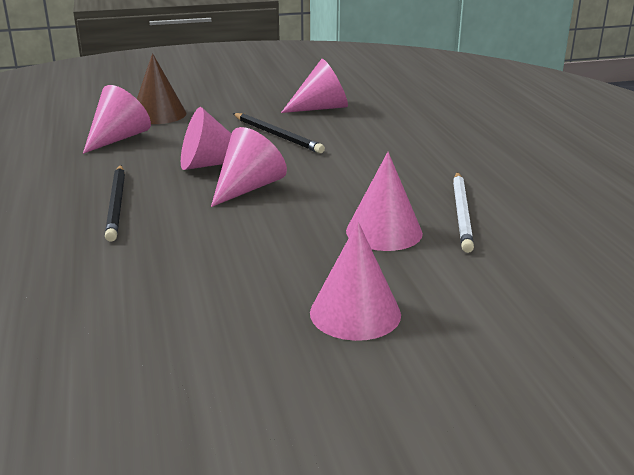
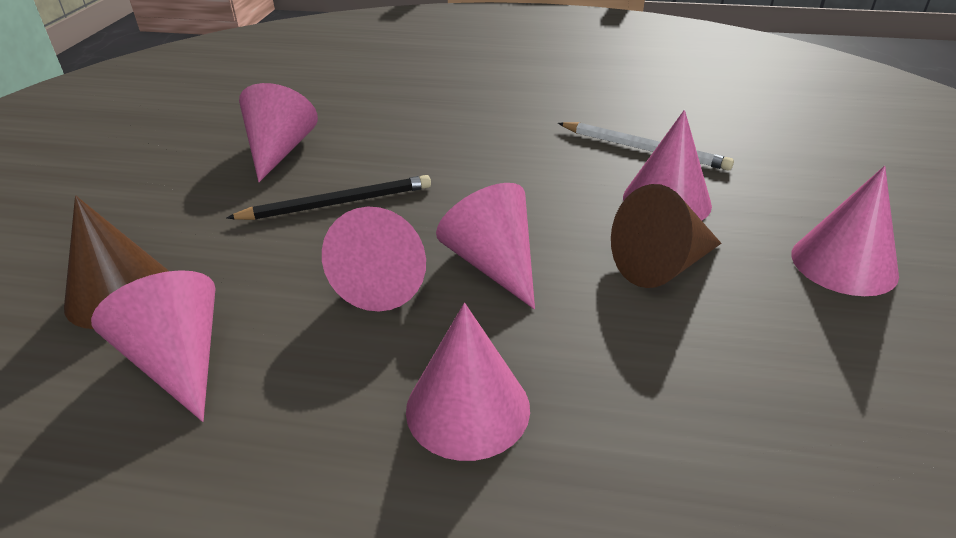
camera: 65 degrees left, 10 degrees up
black pencil [105,165,125,242] -> pink cone [406,303,530,461]
none -> brown cone [611,184,721,288]

